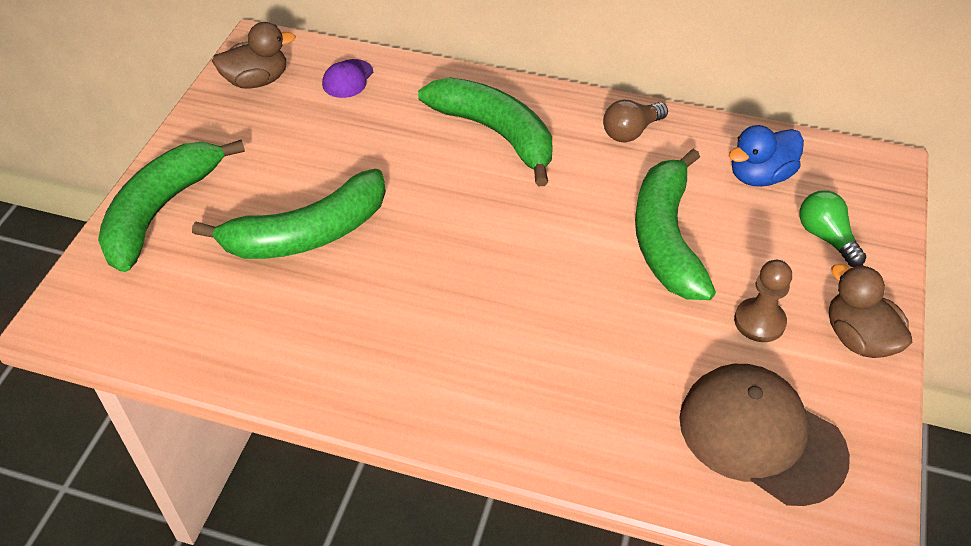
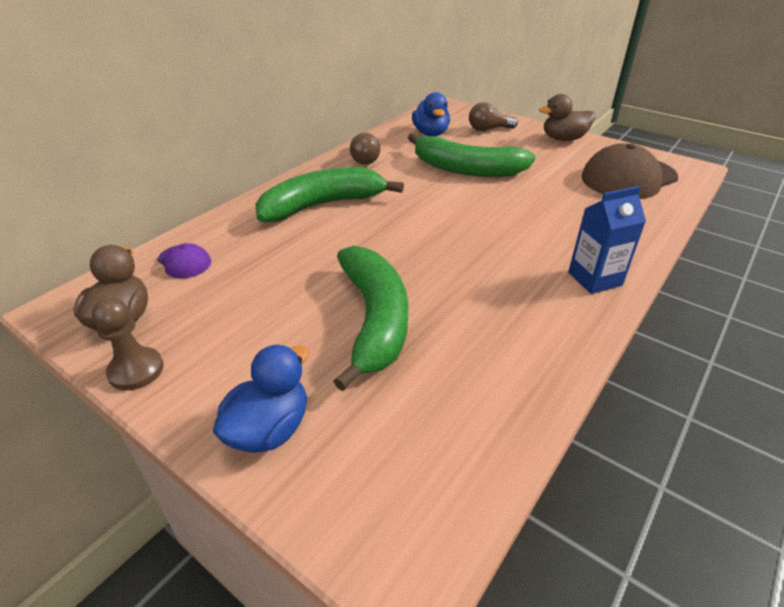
camera: 70 degrees left, 10 degrees down
green banana [98,140,245,272] -> blue duck [213,345,310,453]
brown pawn [734,260,792,342] -> brown pawn moved to [92,297,163,391]
green light bulb [799,190,866,267] -> brown light bulb [469,102,518,131]
none -> blue carton [568,186,646,294]

